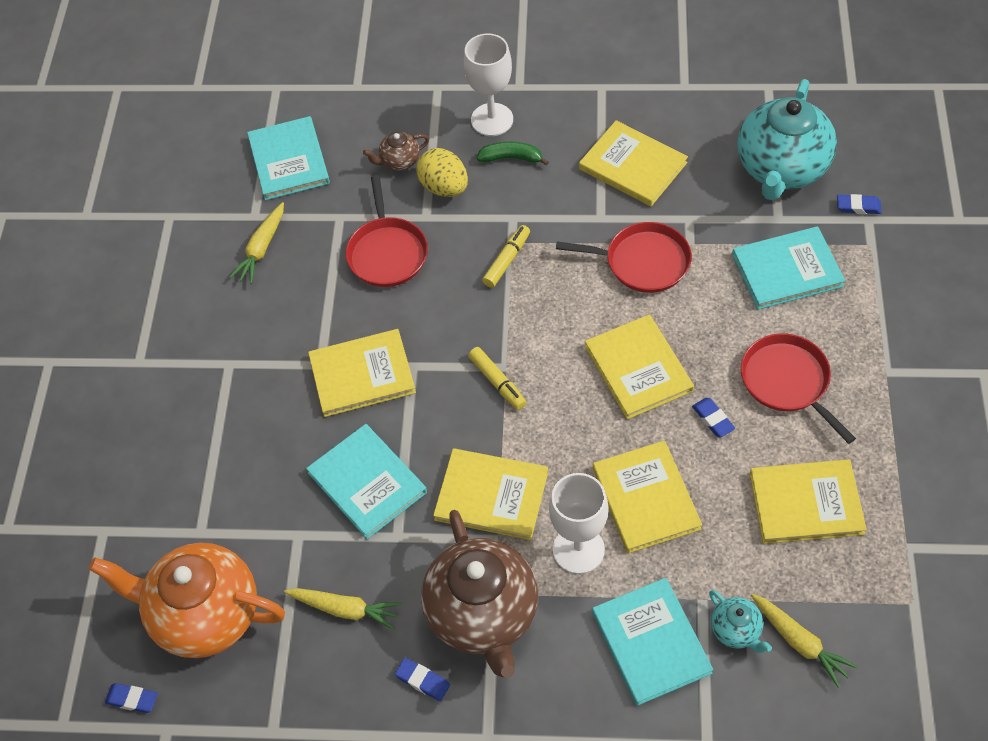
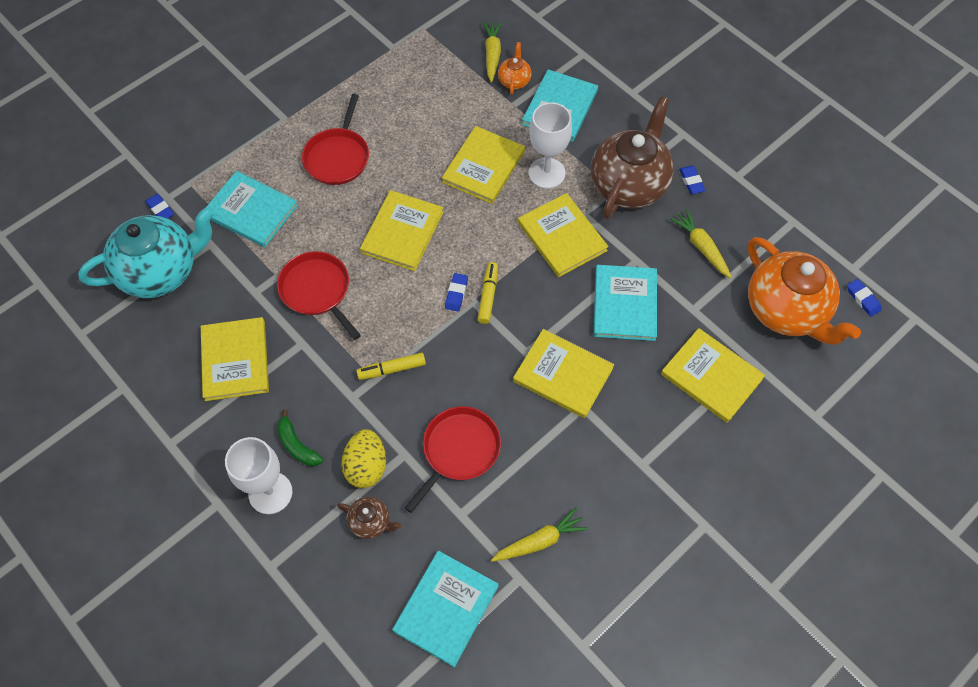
camera: 140 degrees left, 5 degrees up
blue eraser [692,398,735,437] -> blue eraser moved to [445,273,468,311]
turquoise teapot [709,590,772,653] -> orange teapot [498,42,532,94]
yellow book [750,459,867,544] -> yellow book moved to [661,328,765,423]

